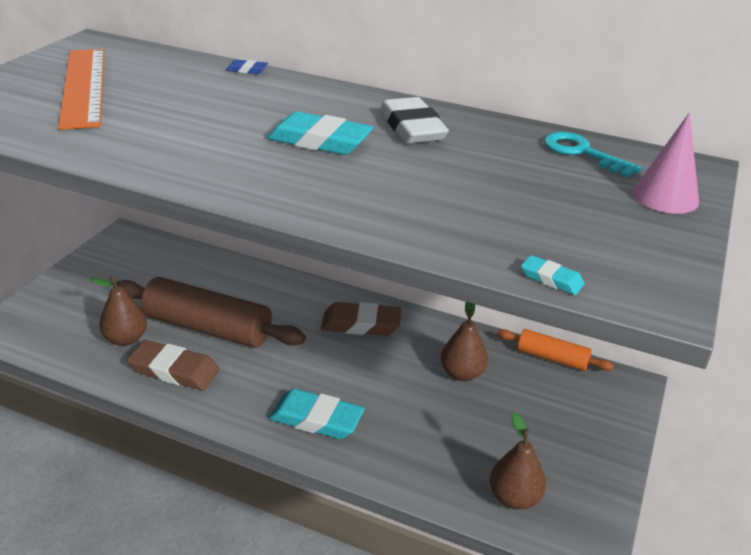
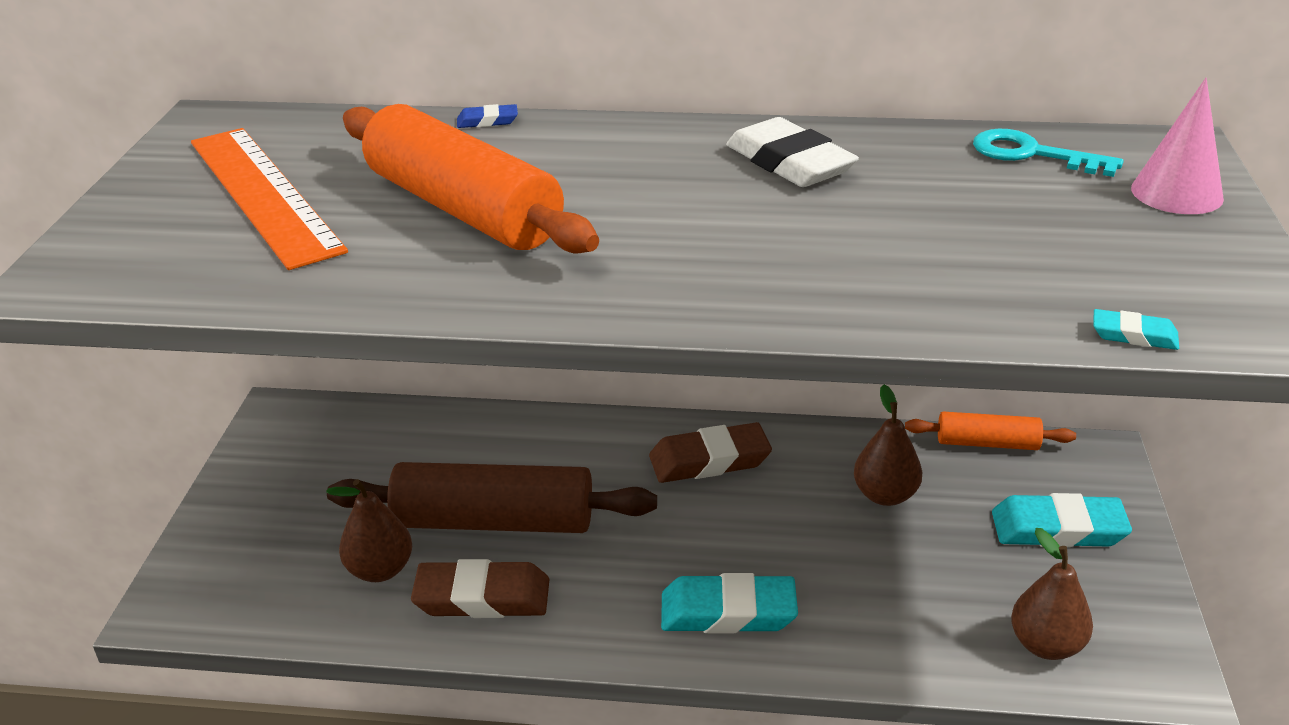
camera: 15 degrees left, 0 degrees up
turquoise eraser [267,111,373,155] -> turquoise eraser moved to [992,493,1132,548]
none -> orange rolling pin [343,104,599,254]

